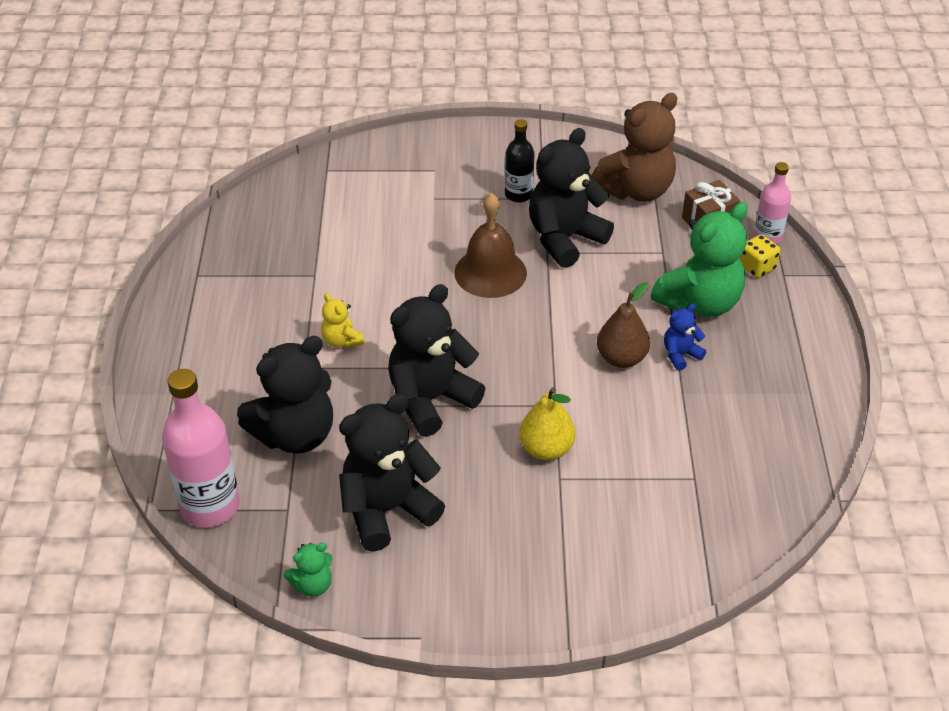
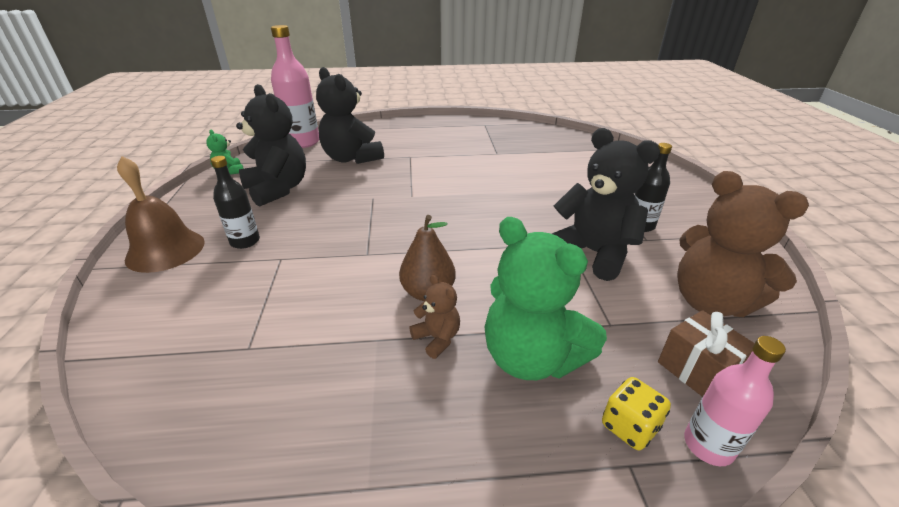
camera: 85 degrees right, 10 degrees down
yellow teddy bear [321,293,364,349] -> none
black teddy bear [388,284,485,437] -> none
brown bell [454,193,527,298] -> brown bell moved to [117,156,205,273]
yellow pear [519,387,575,460] -> none
blue teddy bear [664,304,706,371] -> brown teddy bear [409,274,460,359]
none -> black bottle [211,156,260,249]

